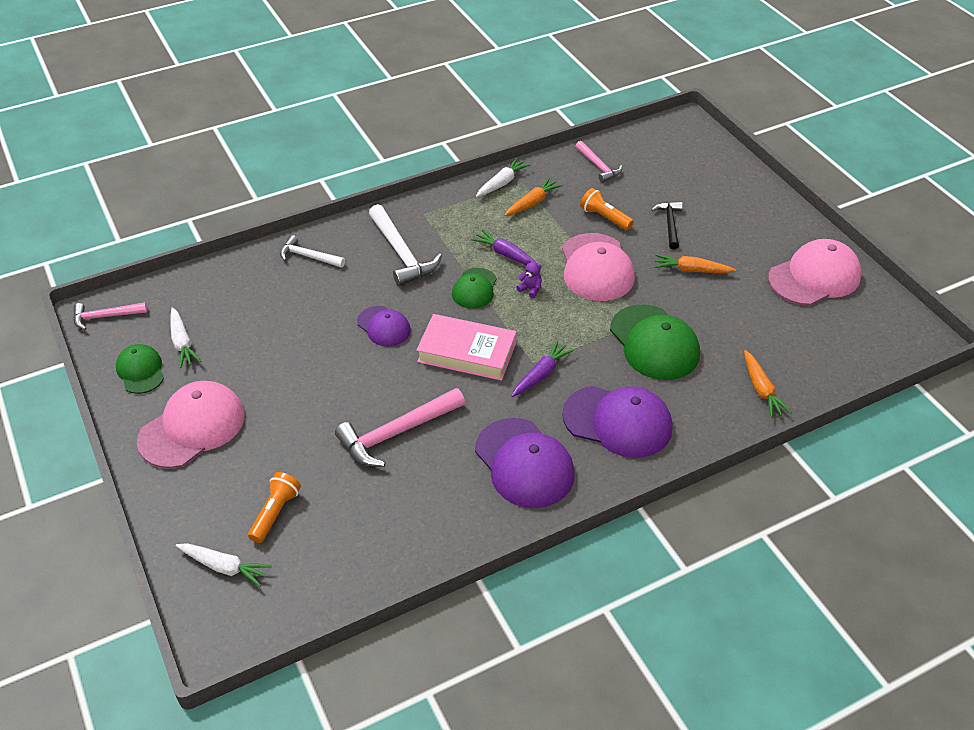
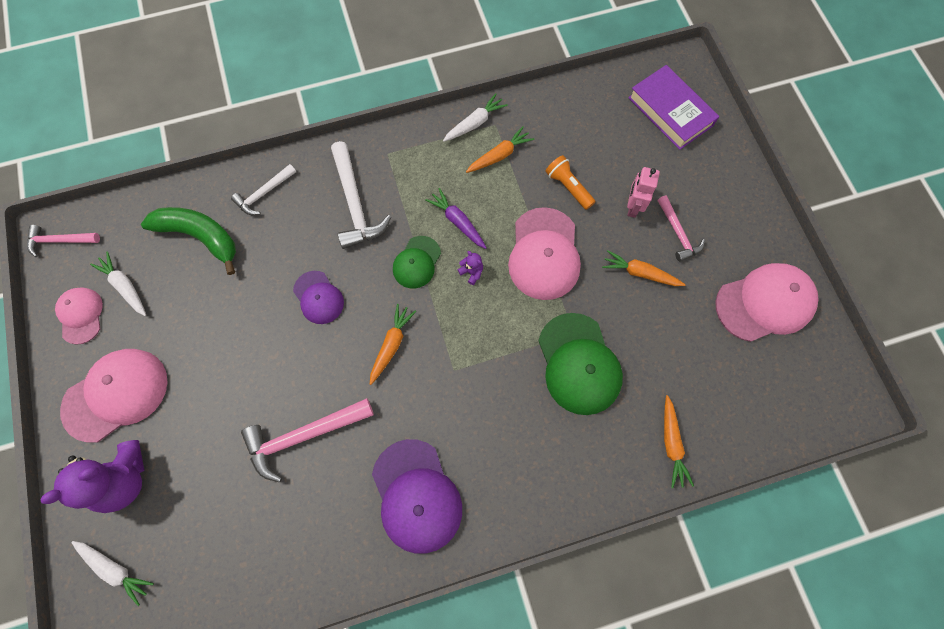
camera: 10 degrees right, 25 degrees up
green cap [116,344,164,394] -> pink cap [55,287,103,345]
white carrot [171,307,201,368] -> white carrot turned 150 degrees clockwise [90,252,146,316]
orange flashlight [248,472,301,543] -> none
white hammer [280,235,345,268] -> white hammer turned 75 degrees counterclockwise [231,164,296,215]
pink book [416,314,516,381] -> orange carrot [370,304,416,385]
purple carrot [512,340,574,397] -> none
purple cap [562,386,672,458] -> none
pink hammer [575,141,622,183] -> pink hammer moved to [658,195,705,261]
black hammer [651,202,683,249] -> pink robot [627,167,660,218]
none -> purple teddy bear [41,440,144,513]
none -> green banana [141,207,236,275]
none -> purple book [628,65,720,150]

